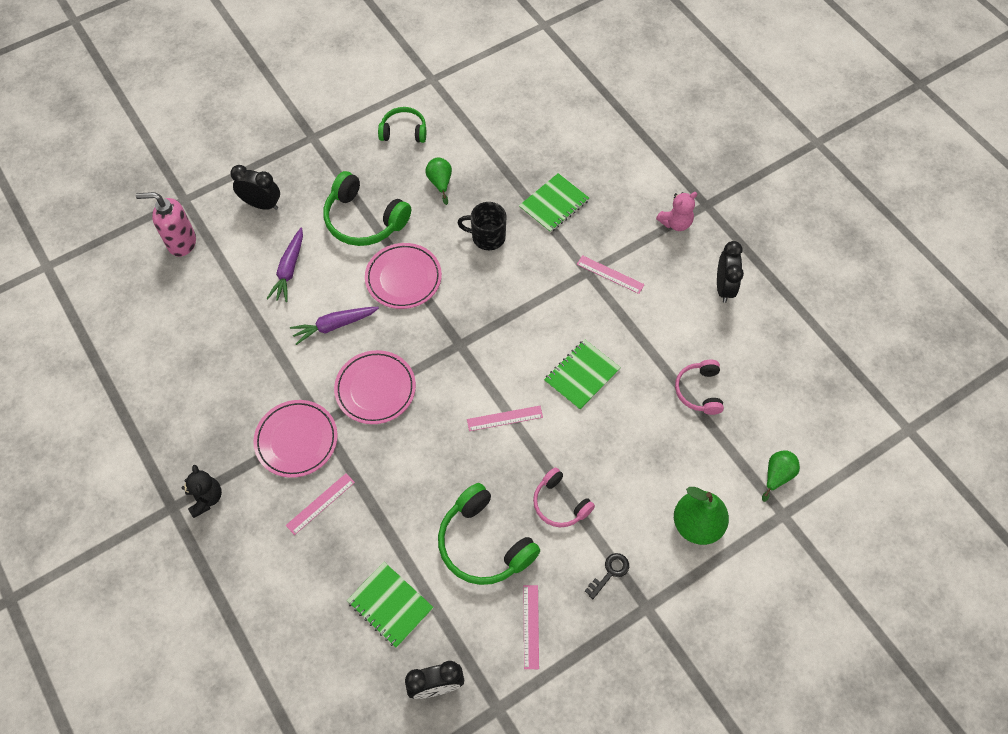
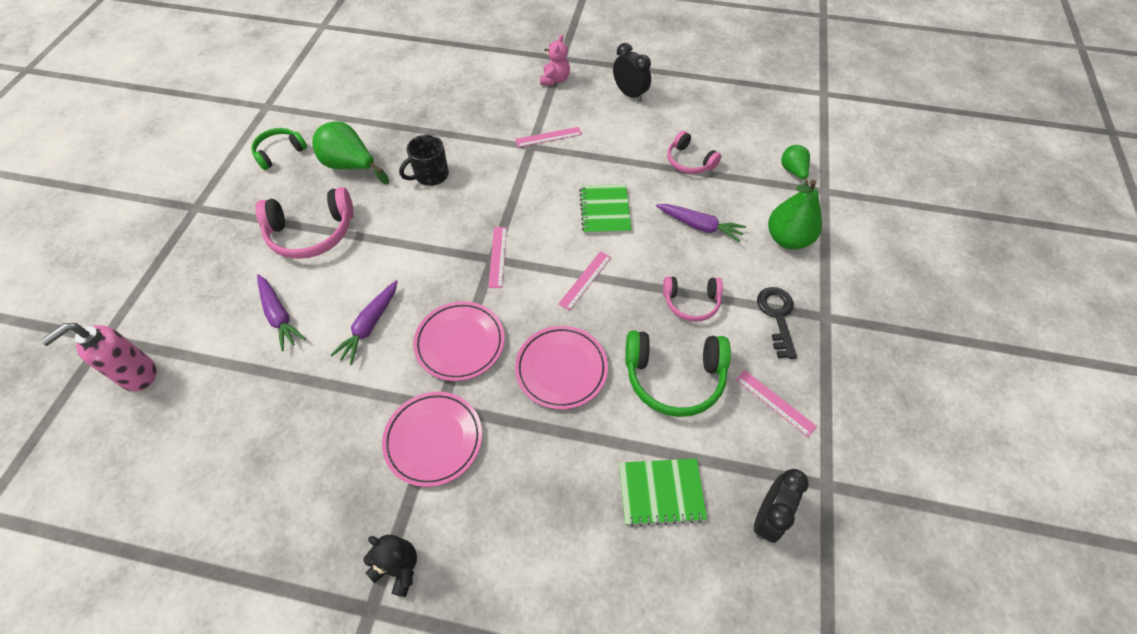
camera: 45 degrees left, 5 degrees down
black clock [231,165,280,210] -> none
pink ruler [286,473,355,535] -> pink ruler moved to [488,227,507,288]
green headphones [323,171,411,246] -> pink headphones [256,187,354,259]
pink plate [365,243,442,309] -> pink plate moved to [515,326,608,410]
green pear [425,158,452,205] -> green pear [312,121,389,185], size x1.70
green notebook [519,173,589,233] -> none
black key [585,553,629,599] -> black key [757,287,797,359], size x1.50
none -> purple carrot [656,204,746,243]

